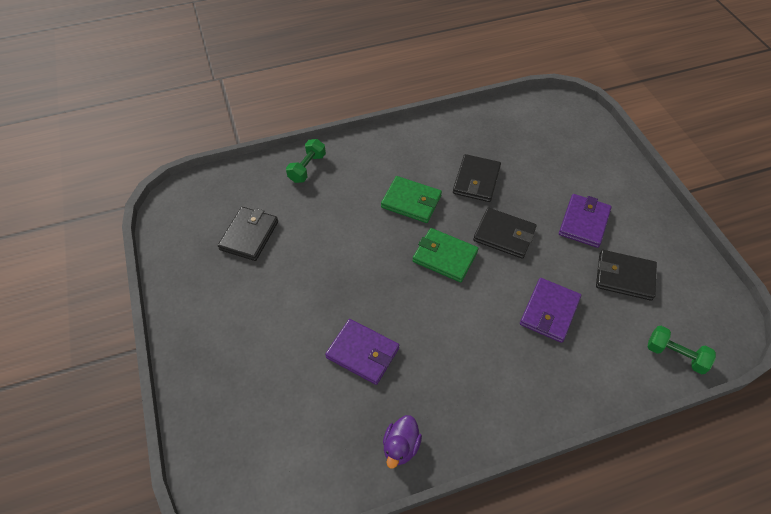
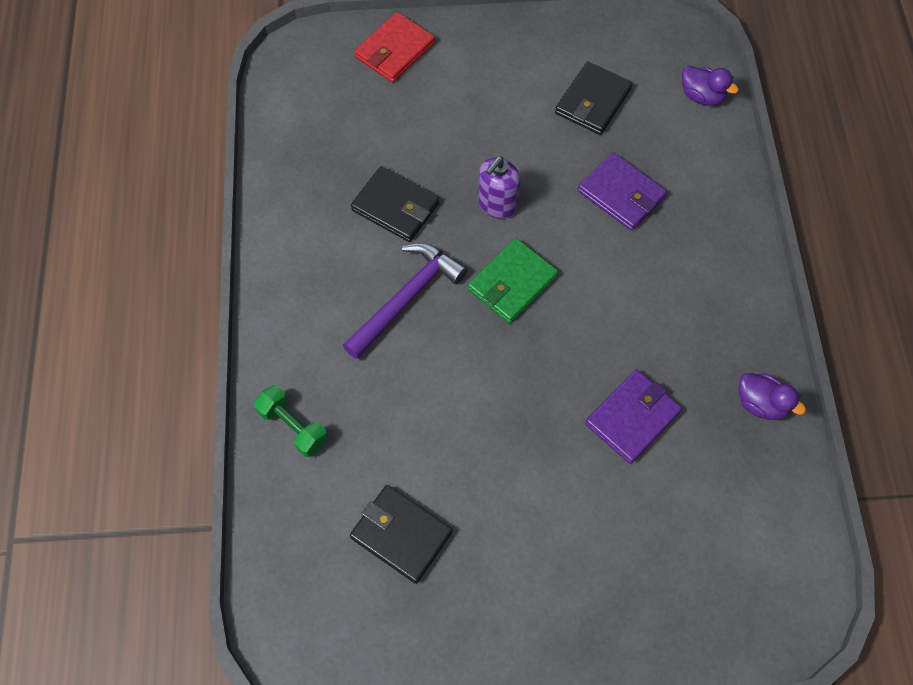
camera: 75 degrees left, 10 degrees up
green wallet [381,176,442,223] -> purple hammer [343,243,468,359]
black wallet [473,208,537,259] -> purple soap dispenser [478,157,520,219]
purple wallet [559,194,612,248] -> none
green dumbbell [648,326,716,374] -> purple duck [682,66,739,105]
none -> red wallet [354,12,435,83]

